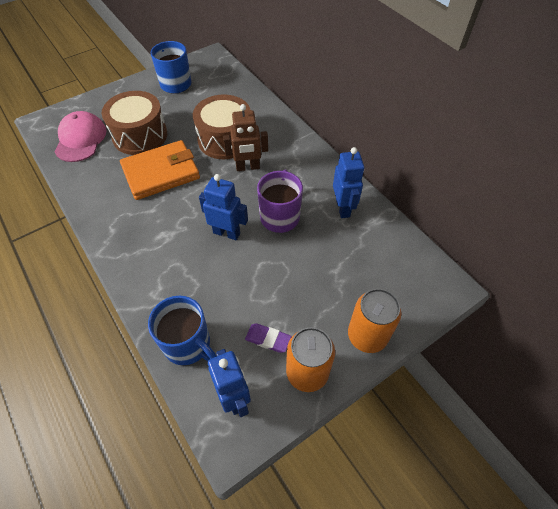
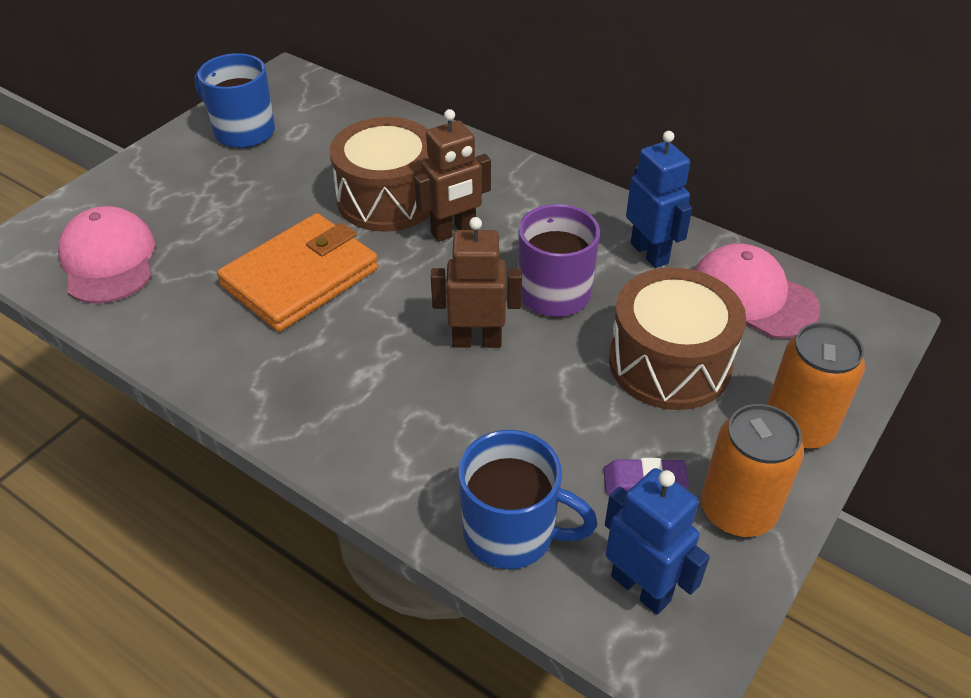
camera: 20 degrees left, 10 degrees down
brown drum [102,91,167,155] -> brown drum moved to [609,267,746,410]
blue robot [199,174,248,240] -> brown robot [431,217,522,348]
none -> pink cap [694,243,820,339]

